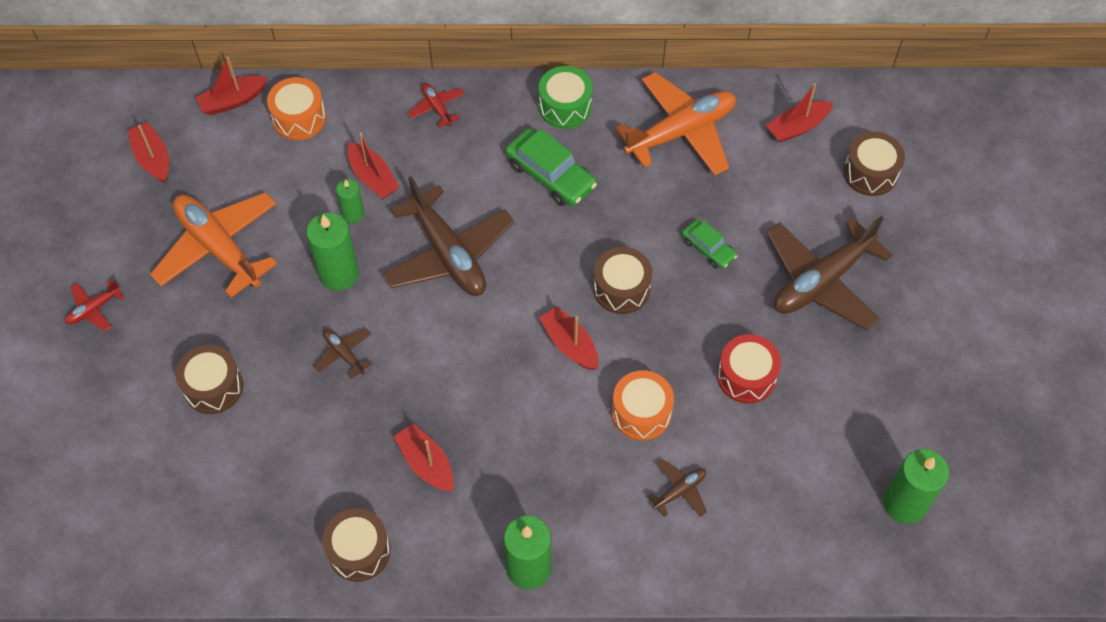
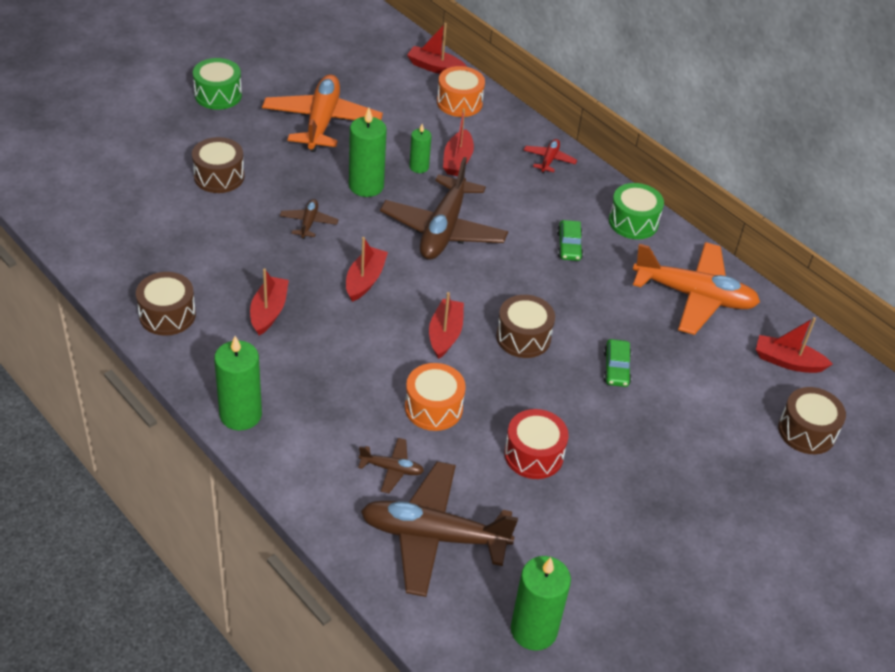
camera: 45 degrees right, 15 degrees down
red plane [65,280,124,331] -> green drum [193,58,242,110]
red boat [127,122,169,183] -> red boat moved to [346,237,388,302]
green car [505,128,597,206] -> green car [557,220,583,261], size x0.59
brown plane [767,216,892,330] -> brown plane moved to [361,462,518,597]

